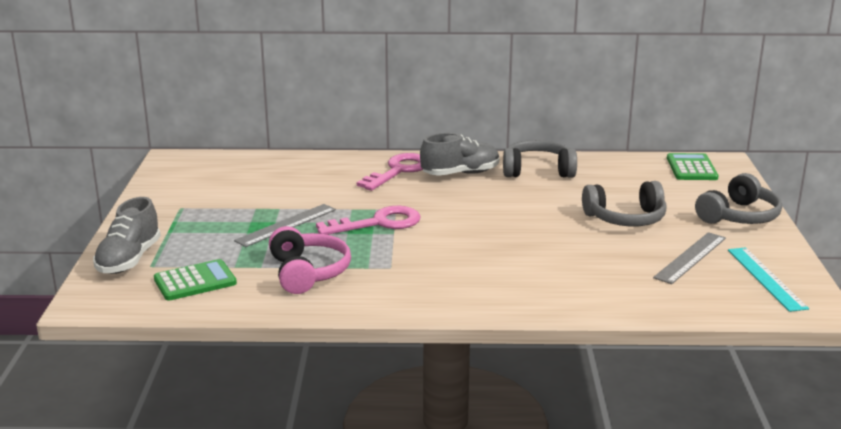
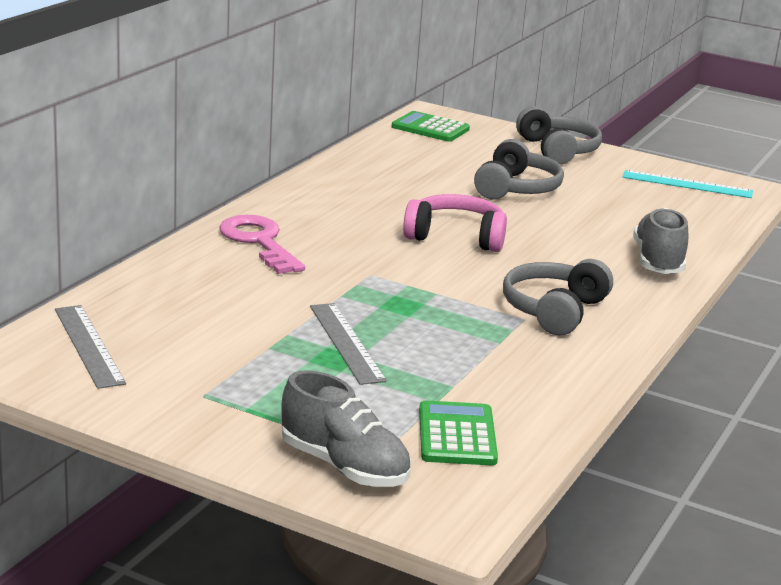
camera: 65 degrees left, 0 degrees up
pink headphones [269,226,351,294] -> pink headphones moved to [403,194,507,252]
pink key [316,206,421,235] -> none
grey shoe [420,133,499,176] -> grey shoe moved to [633,208,688,274]
grey headphones [503,140,577,178] -> grey headphones moved to [503,259,613,335]
grey ruler [653,232,726,284] -> grey ruler moved to [55,305,126,389]

